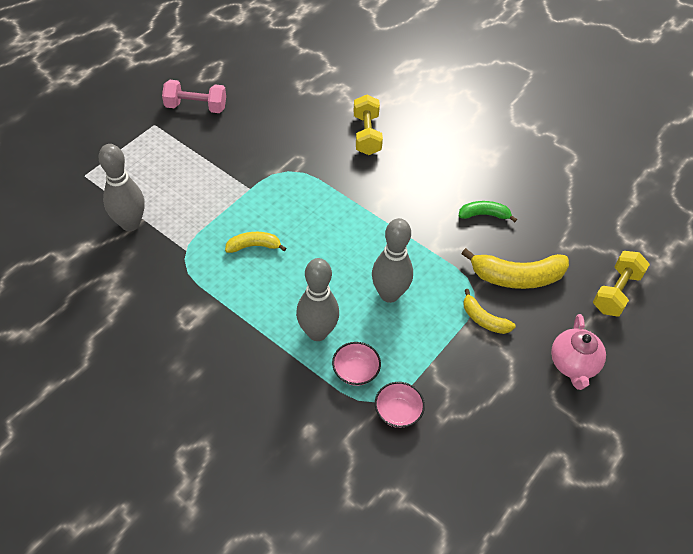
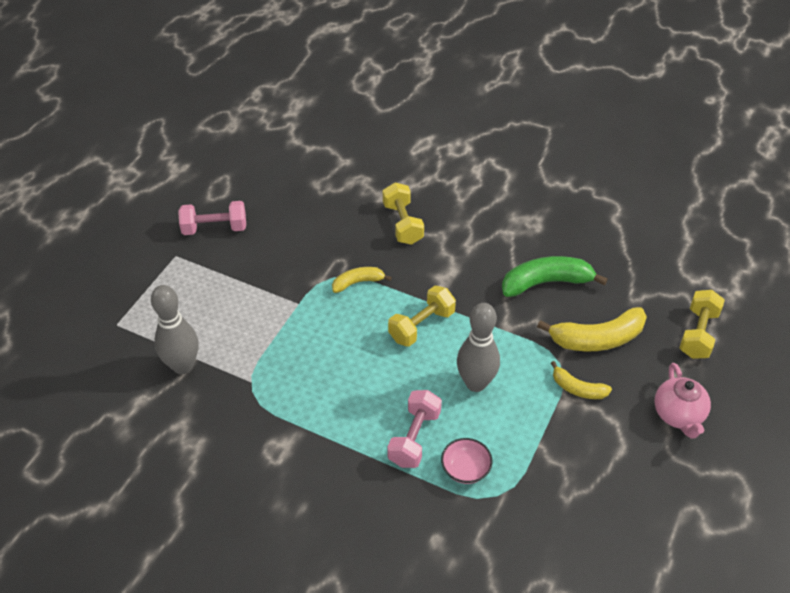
camera: 10 degrees left, 5 degrees down
yellow banana [225,232,287,253] -> yellow banana moved to [332,267,392,293]
grey bowling pin [296,258,339,341] -> pink dumbbell [387,390,442,468]
pink bowl [375,382,425,428] -> none
green banana [459,201,517,222] -> green banana [502,256,608,297], size x1.75
none -> yellow dumbbell [388,286,456,347]

